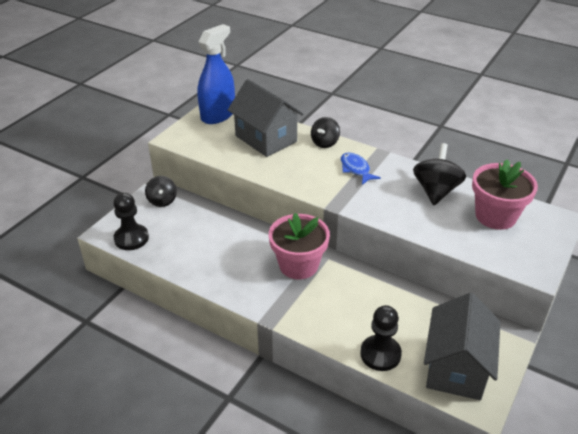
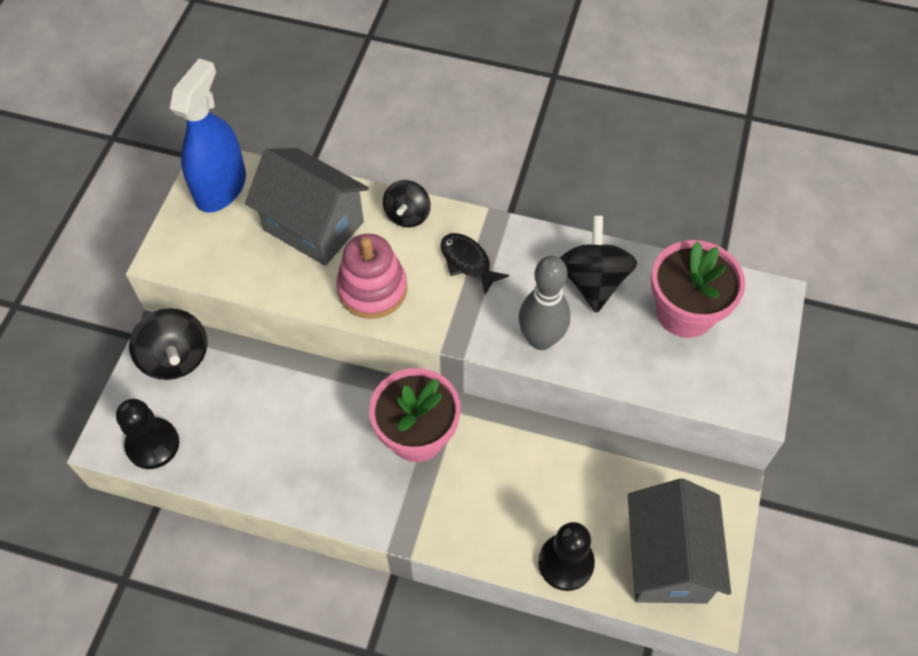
camera: 15 degrees left, 20 degrees up
black spinning top [145,176,177,207] -> black spinning top [129,308,208,380], size x1.53
blue fish [341,153,381,185] -> black fish [440,233,509,295]
none -> pink stacking toy [336,234,407,319]
none -> grey bowling pin [519,256,570,350]

